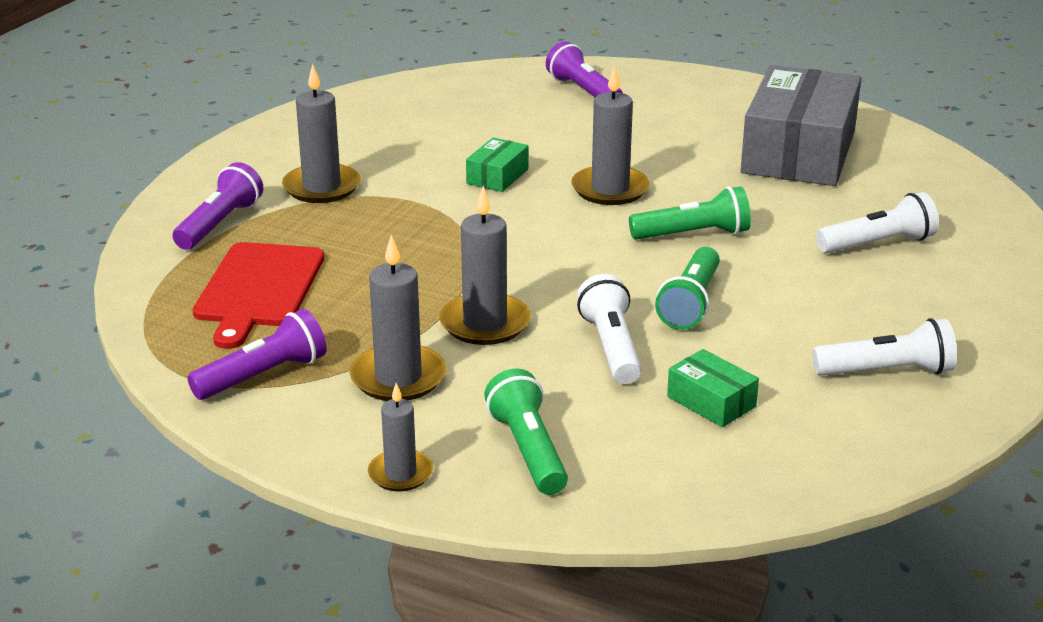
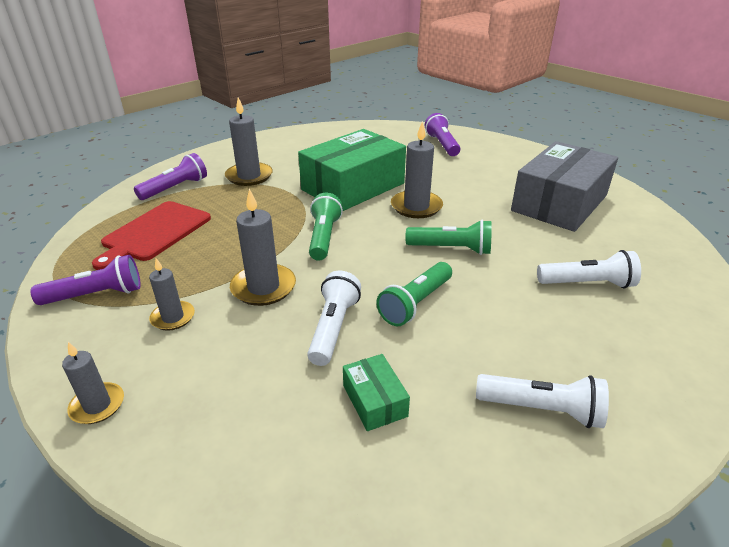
camera: 20 degrees right, 5 degrees up
grey candle [350,235,446,401] -> grey candle [149,258,195,331], size x0.62
green box [466,137,529,192] -> green box [298,129,406,211], size x2.36
green flashlight [484,369,568,495] -> green flashlight moved to [309,192,343,261]

